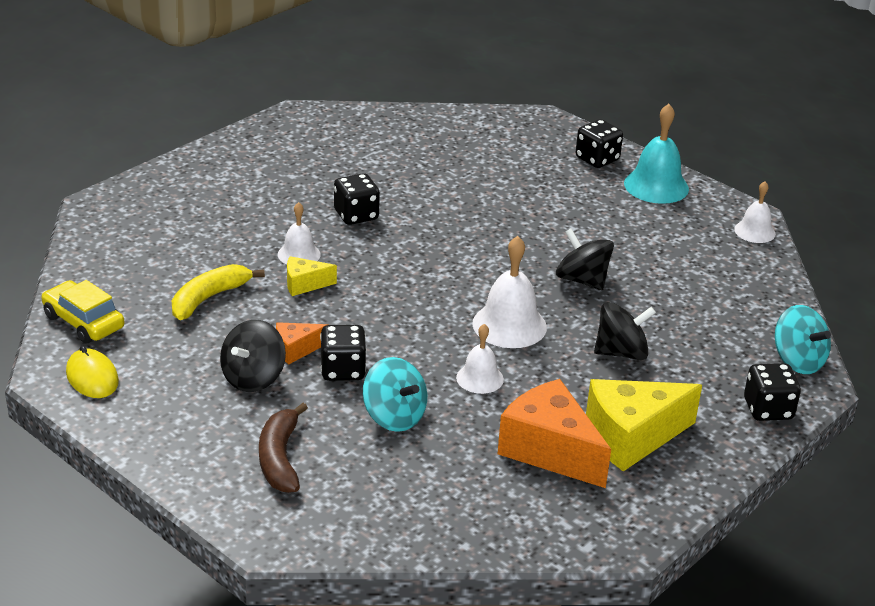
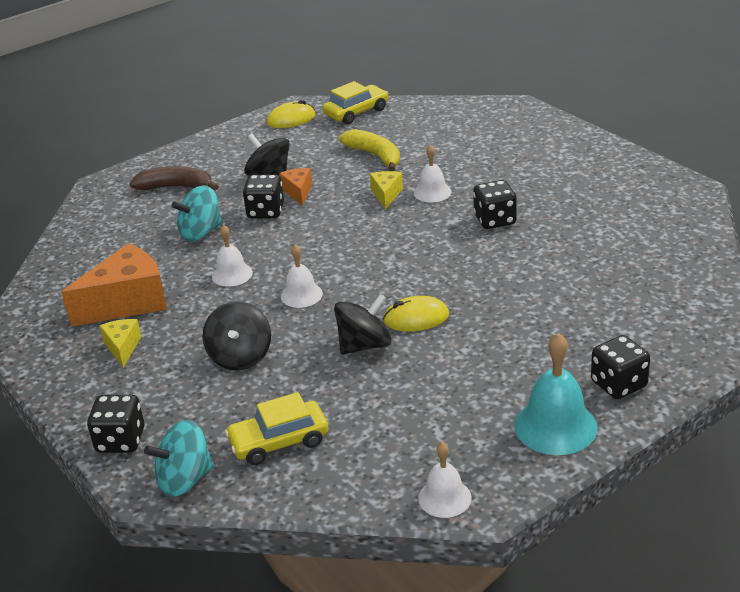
camera: 105 degrees right, 0 degrees up
white bell [472,236,547,348] -> white bell [281,245,323,308], size x0.61
yellow cheese [586,379,702,471] -> yellow cheese [99,319,141,368], size x0.50
none -> yellow car [225,392,328,465]
none -> yellow mouse [383,296,449,331]

